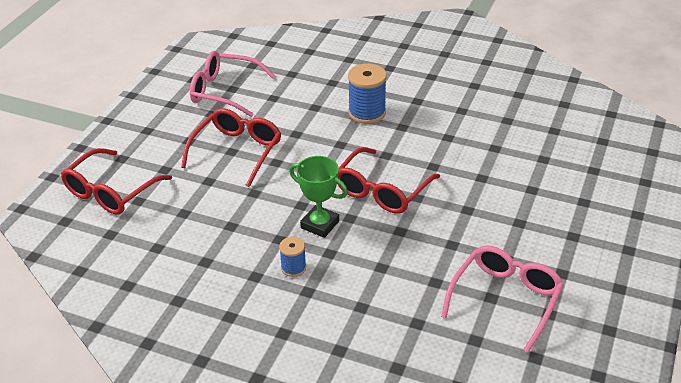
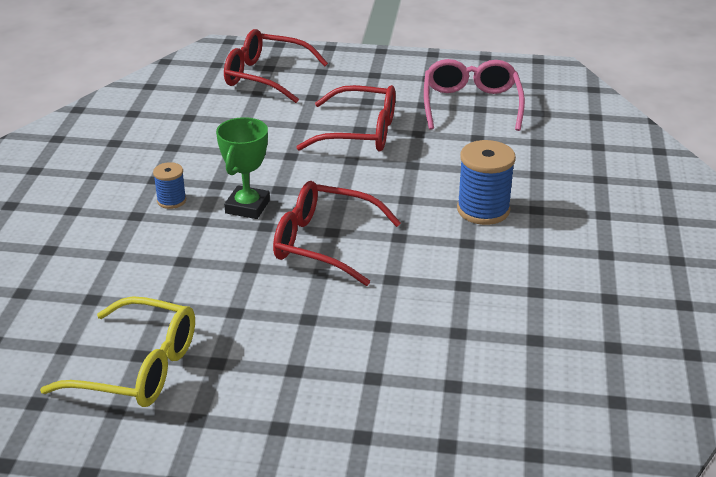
camera: 75 degrees right, 5 degrees down
pink glasses [441,245,564,353] -> yellow glasses [40,296,195,407]

